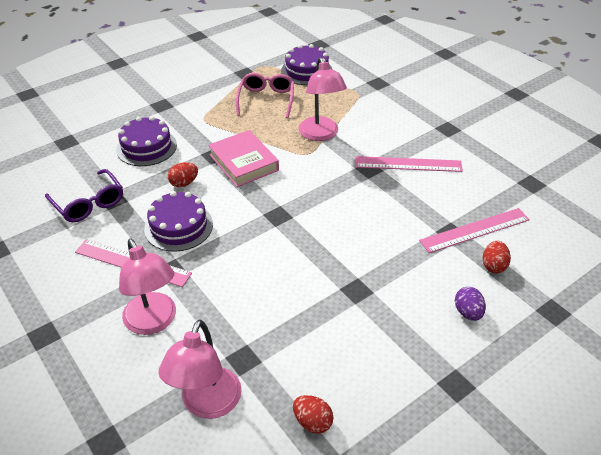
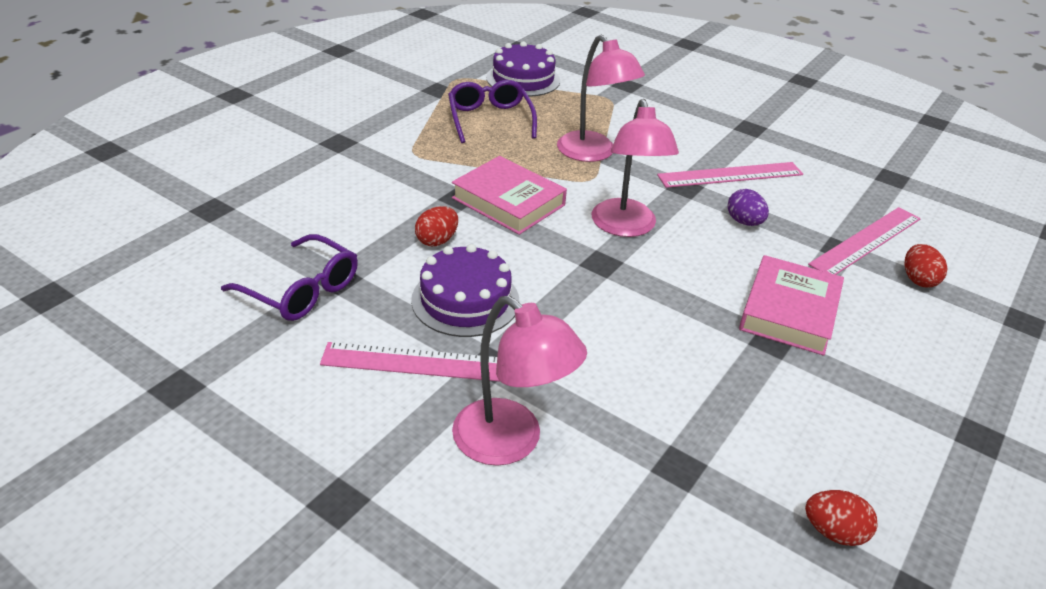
camera: 20 degrees left, 5 degrees down
purple cake [116,116,177,166] -> none
pink lamp [159,319,242,419] -> pink lamp moved to [592,99,679,237]
pink glasses [236,73,294,118] -> purple glasses [448,80,537,143]
purple egg [455,287,486,321] -> purple egg moved to [727,189,769,226]
none -> pink book [739,255,844,356]

